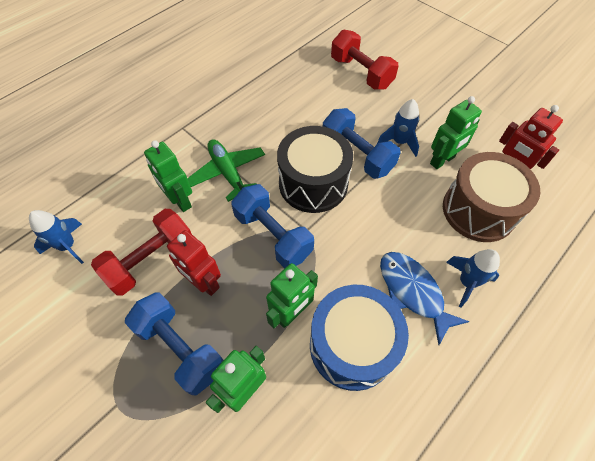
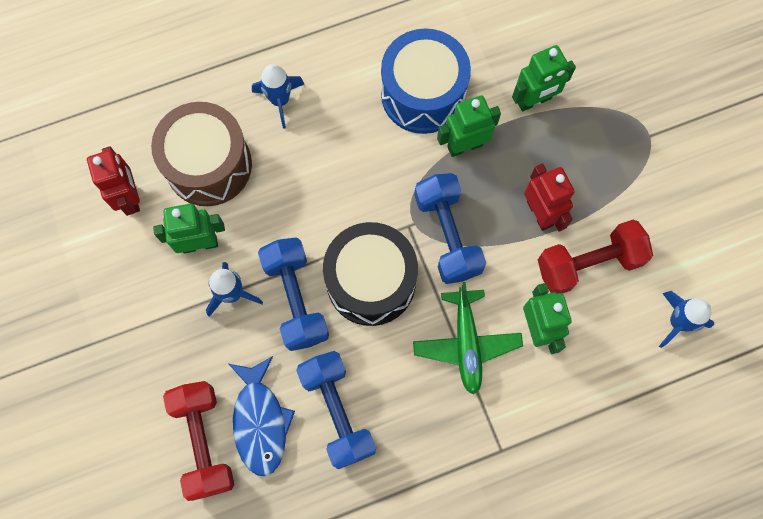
camera: 155 degrees left, 15 degrees up
blue dumbbell [125,292,224,396] -> blue dumbbell moved to [296,351,376,469]
blue fish [380,252,470,345] -> blue fish moved to [229,356,295,476]

